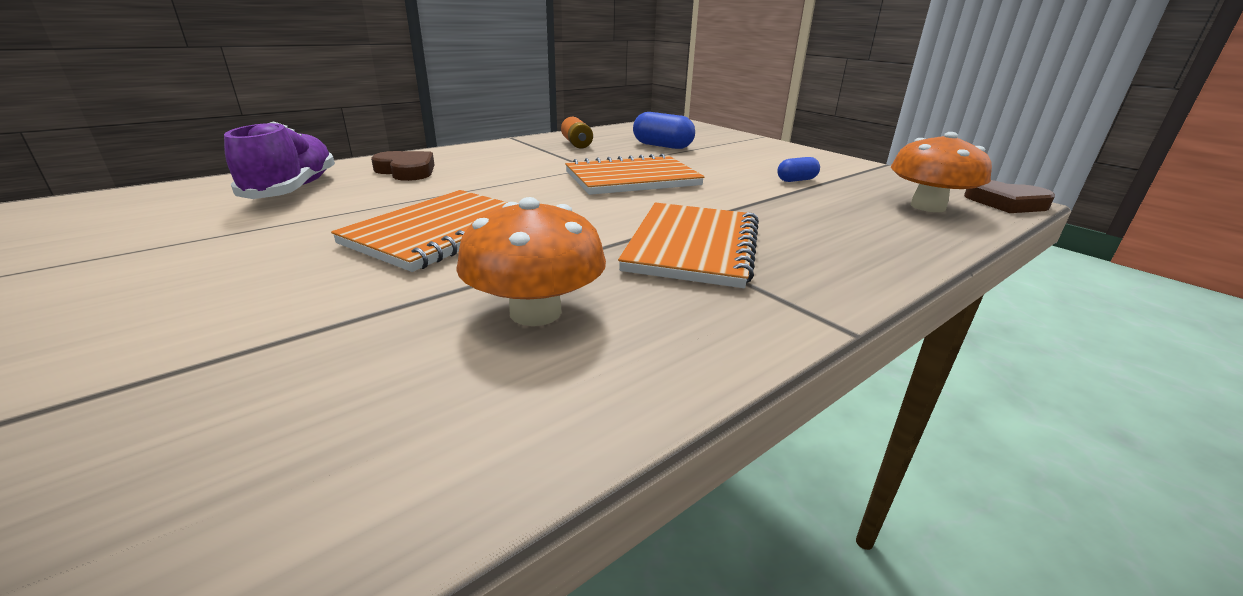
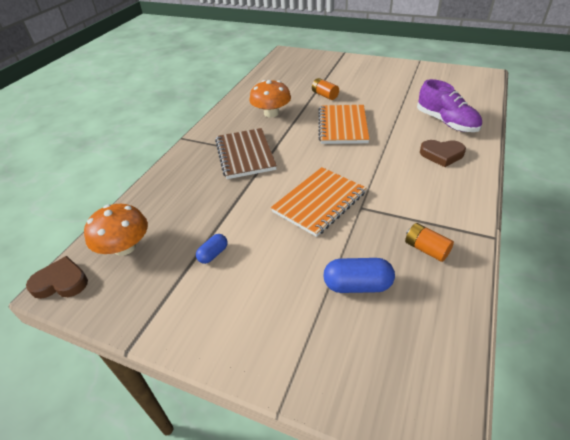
camera: 155 degrees right, 15 degrees up
orange notebook [618,202,759,288] -> brown notebook [215,128,277,179]
none -> orange battery [312,78,339,100]

